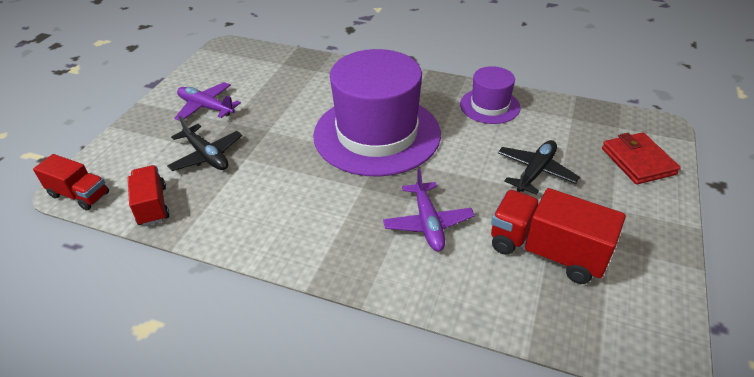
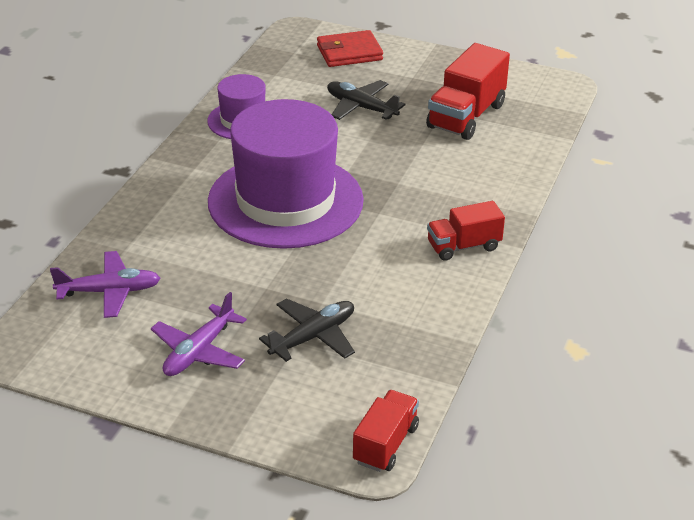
camera: 90 degrees left, 5 degrees down
red truck [128,165,169,226] -> red truck moved to [427,201,505,261]
purple plane [383,168,475,251] -> purple plane moved to [50,251,161,318]

